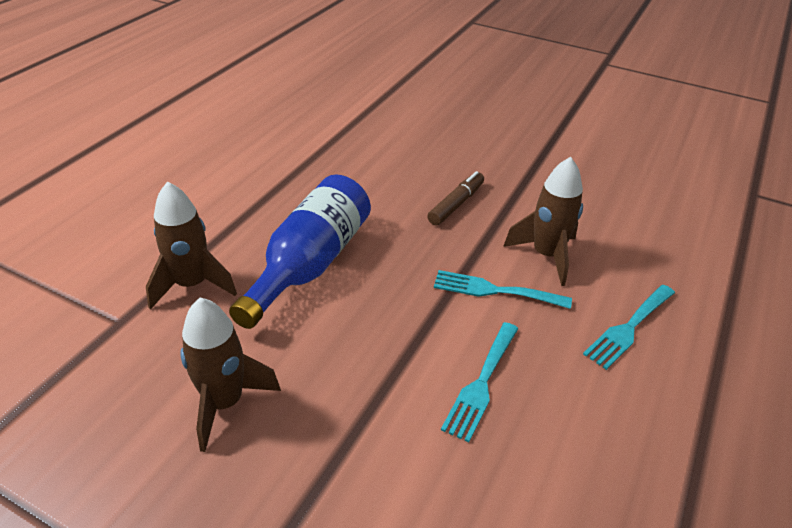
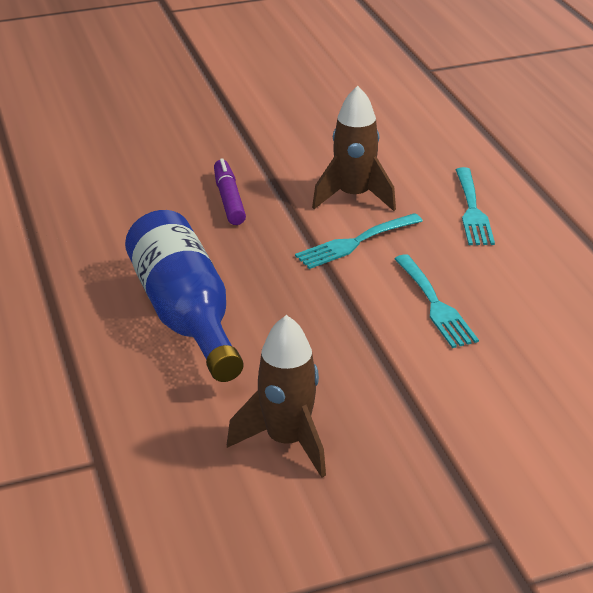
camera: 45 degrees left, 5 degrees down
brown rocket [146,181,237,310] -> none
brown marker [427,171,484,225] -> purple marker [214,158,246,225]

